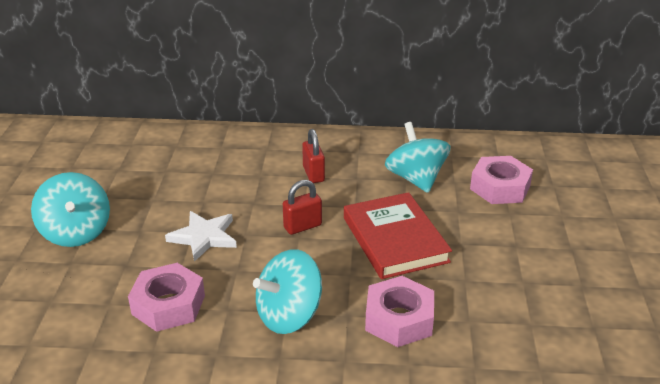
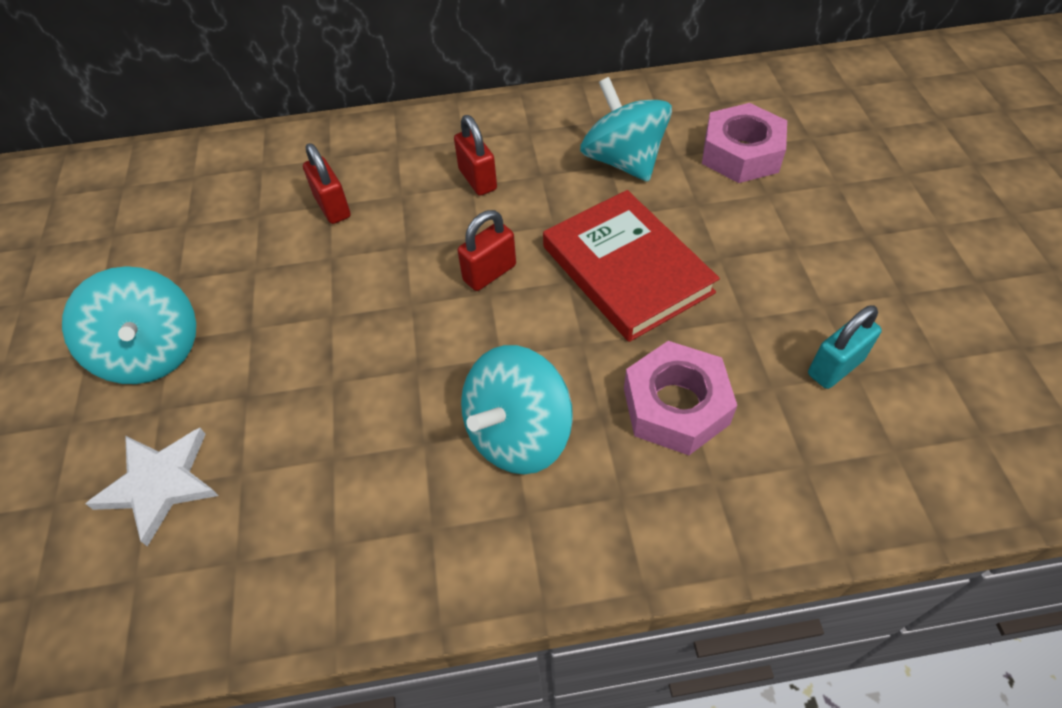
camera: 10 degrees left, 20 degrees up
pink nut [128,263,205,332] -> none
white star [165,211,237,262] -> white star moved to [86,428,219,547]
none -> red padlock [303,143,351,224]
none -> turquoise padlock [808,305,882,389]

